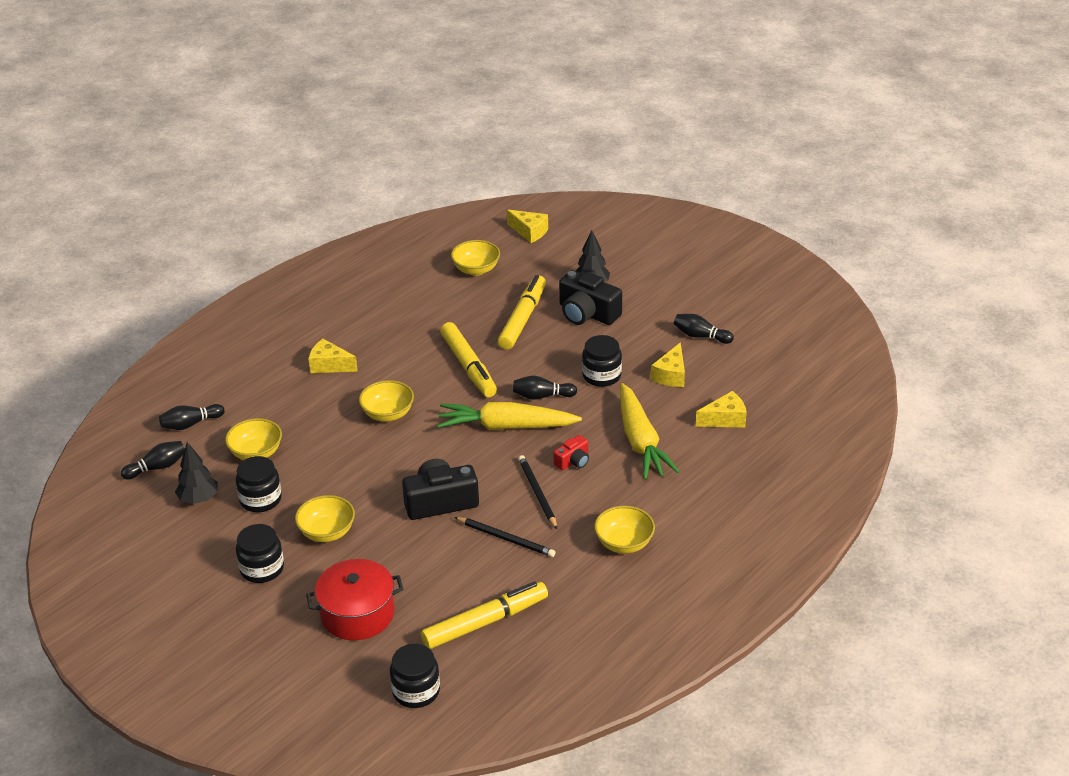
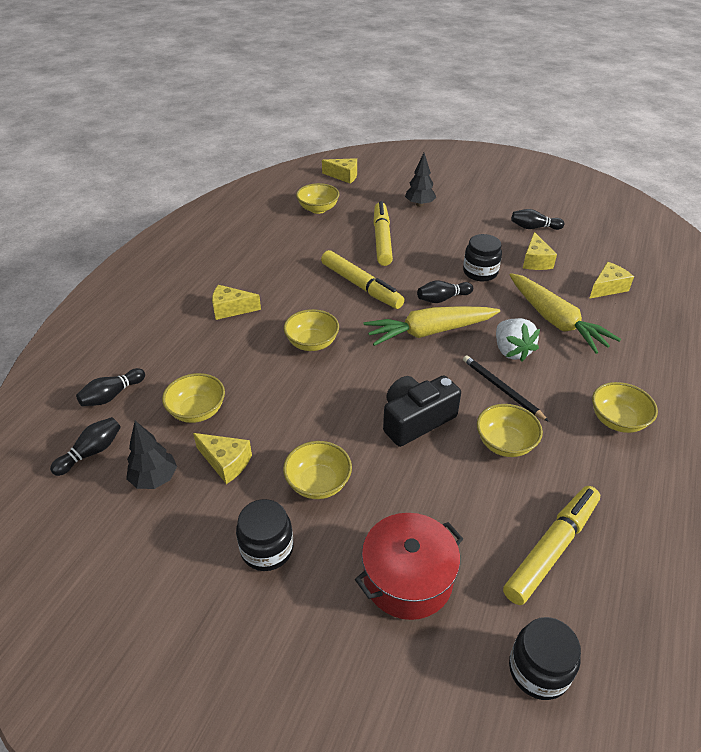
camera: 20 degrees left, 5 degrees up
black jar [236,456,282,512] -> yellow cheese [193,433,252,484]
black pencil [454,517,556,557] -> yellow bowl [477,404,543,457]
red camera [553,435,589,470] -> white strawberry [496,318,540,362]
black camera [559,270,622,325] -> none

